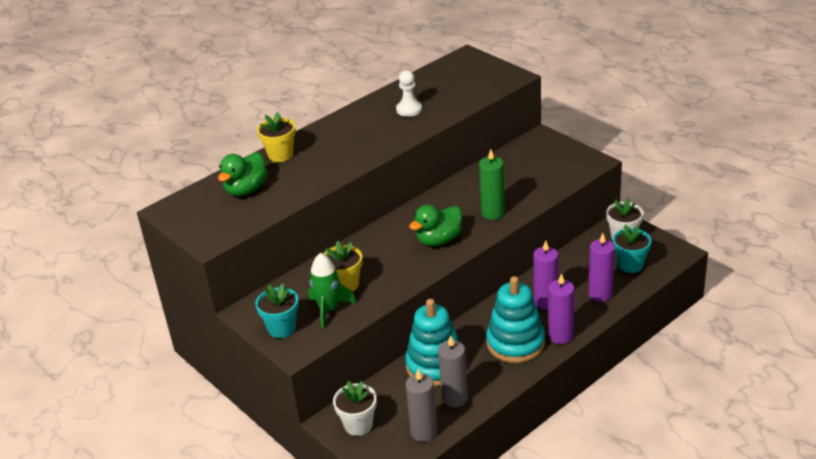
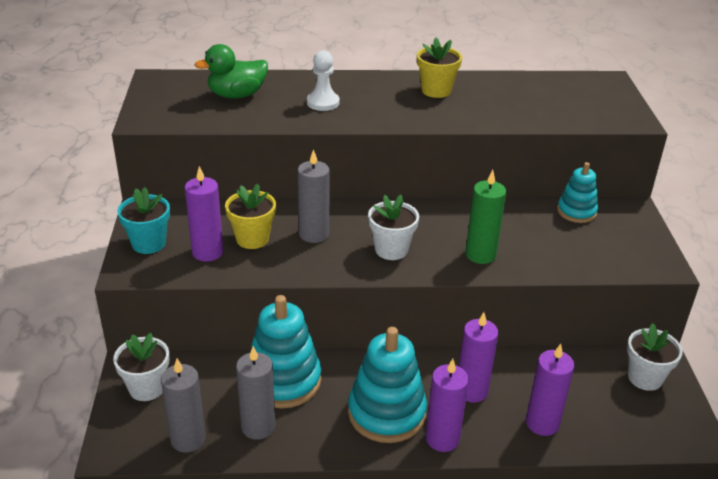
camera: 35 degrees right, 0 degrees up
yellow flower pot [257,112,296,162] -> yellow flower pot moved to [417,37,462,98]
green rocket [308,253,356,329] -> purple candle [185,166,224,262]
white pawn [396,70,422,117] -> white pawn moved to [307,50,340,111]
green duck [409,204,462,246] -> white flower pot [368,195,419,260]
turquoise flower pot [613,225,652,273] -> none
none -> grey candle [298,149,330,243]
none -> turquoise stacking toy [557,162,598,223]

